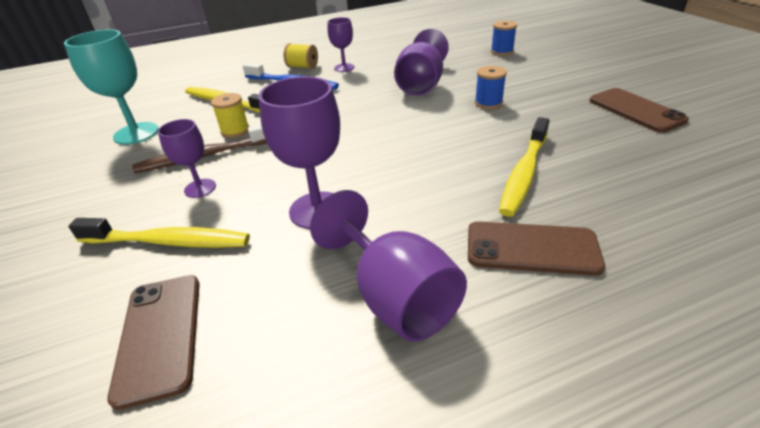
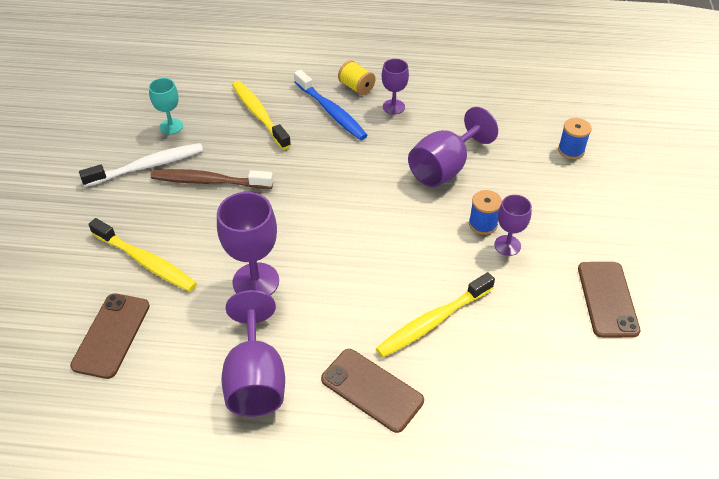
camera: 25 degrees right, 10 degrees up
turquoise goblet [64,29,159,145] -> turquoise goblet [149,78,183,134], size x0.59
purple goblet [158,119,216,198] -> purple goblet moved to [494,195,532,256]
yellow spool [211,93,249,138] -> none
none -> white toothbrush [79,143,203,187]

